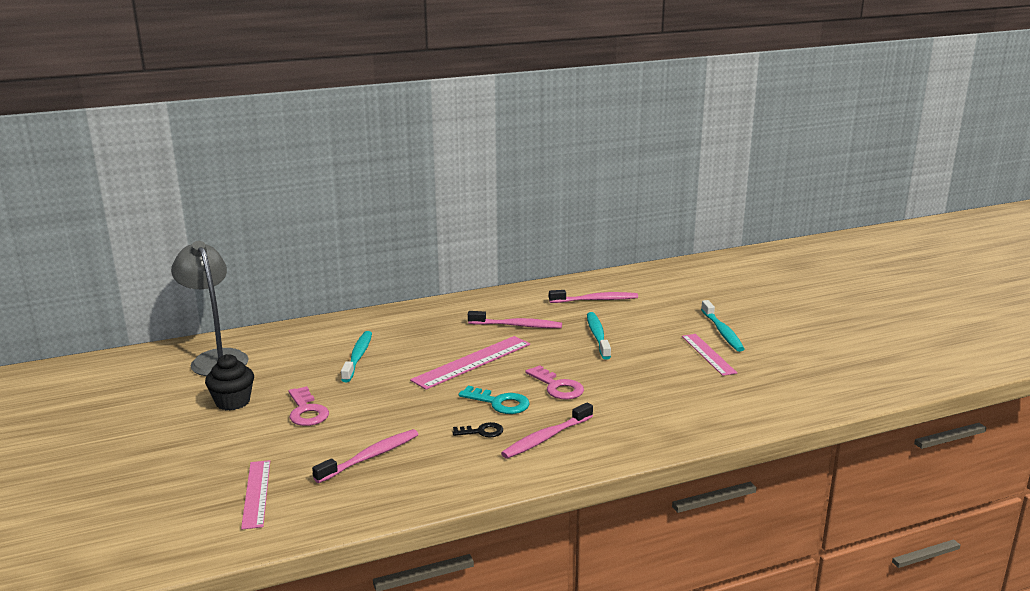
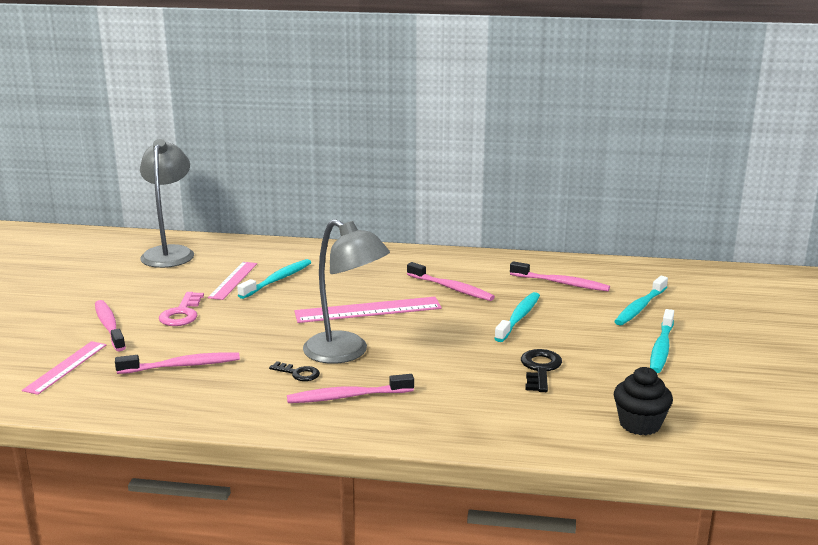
camera: 30 degrees right, 0 degrees up
black cupcake [205,354,254,410] -> black cupcake moved to [614,367,673,435]
turquoise key [459,386,530,414] -> grey lamp [303,219,390,364]
pink key [525,365,584,400] -> none
pink ruler [682,334,737,376] -> pink ruler moved to [208,262,257,300]
none -> pink toothbrush [95,300,126,351]
none -> black key [521,349,562,392]
none -> turquoise toothbrush [614,276,668,325]

